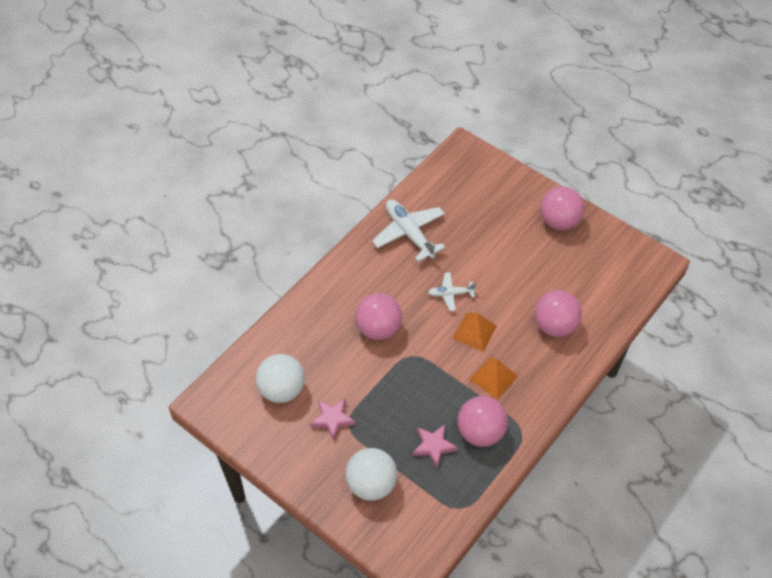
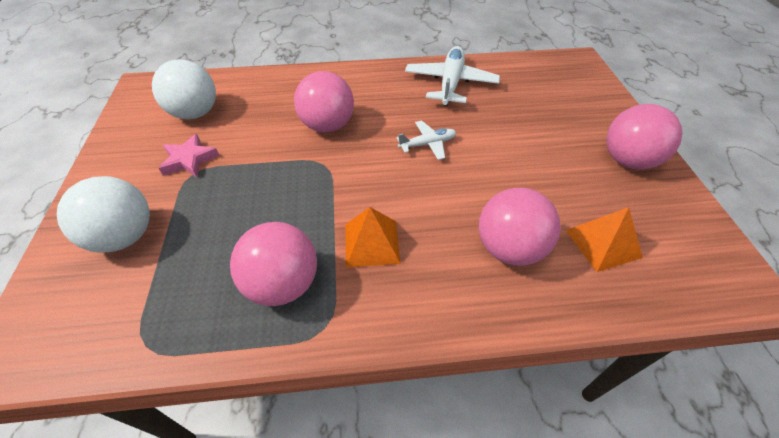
camera: 45 degrees right, 5 degrees down
pink star [412,425,458,468] -> none
white plane [428,272,476,311] -> white plane turned 120 degrees clockwise [396,120,456,160]
orange pyramid [452,313,497,352] -> orange pyramid moved to [566,207,643,272]

